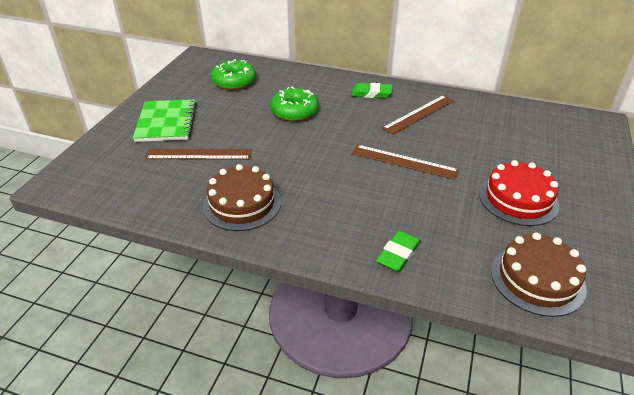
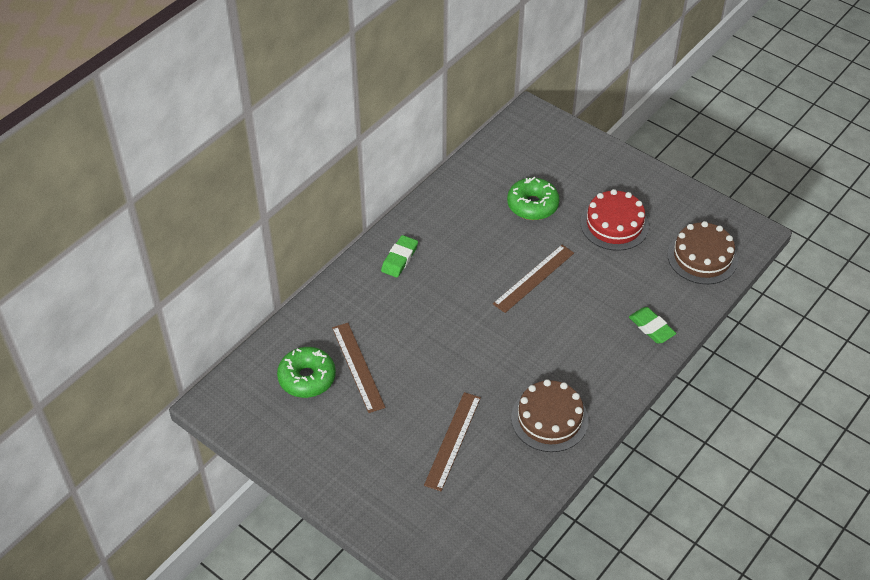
camera: 70 degrees left, 10 degrees up
green notebook [133,99,197,142] -> none
green donut [271,87,319,121] -> green donut moved to [507,177,560,220]
brown ruler [382,95,455,135] -> brown ruler moved to [332,323,385,413]

